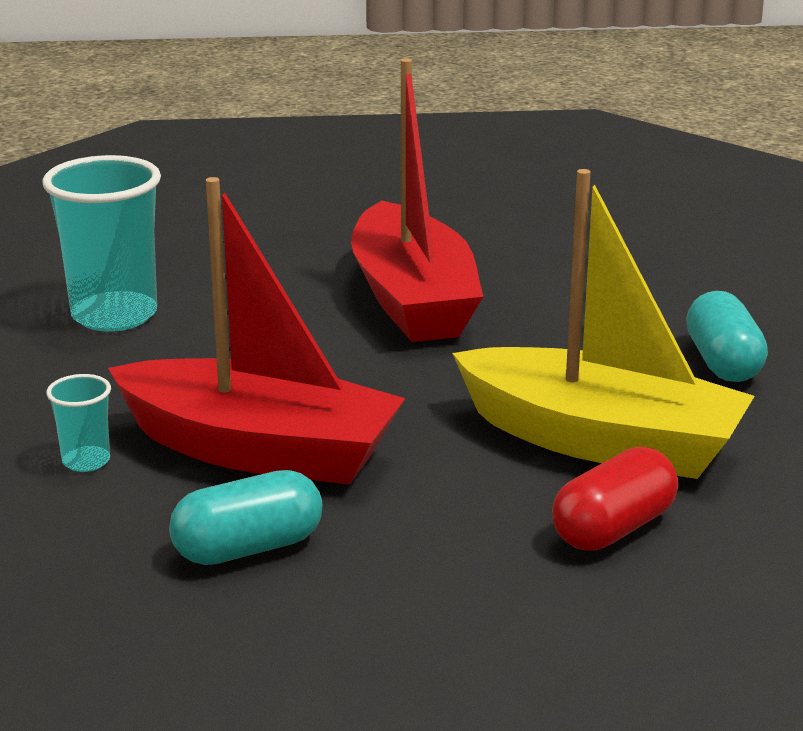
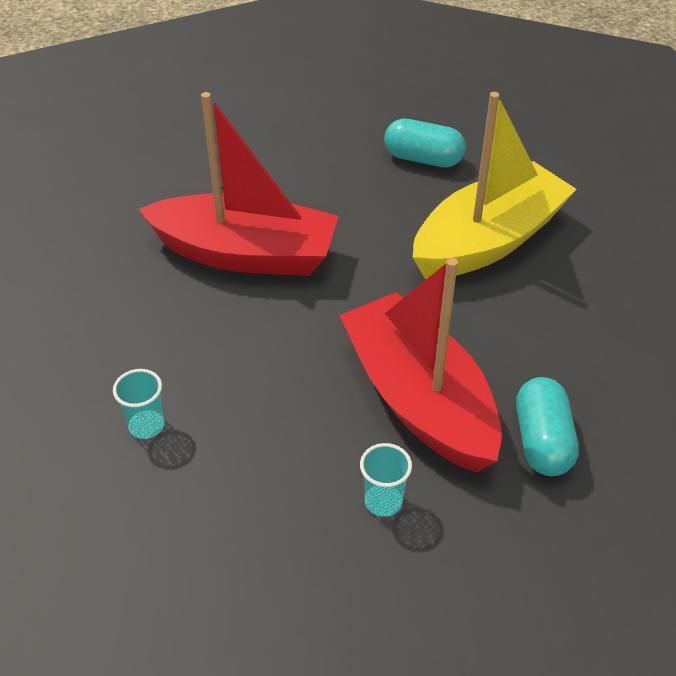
camera: 65 degrees left, 20 degrees up
turquoise cup [42,155,161,332] -> turquoise cup [113,369,164,439], size x0.47
red boat [108,177,405,485] -> red boat turned 75 degrees counterclockwise [339,258,502,472]
red capsule [552,447,678,551] -> none

